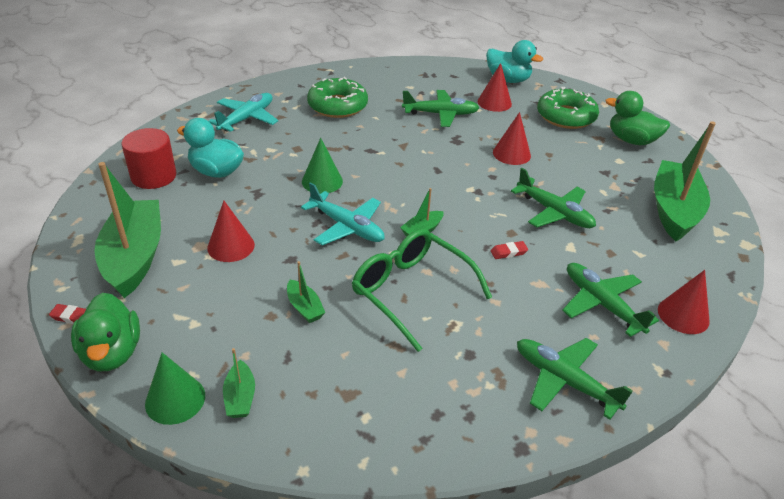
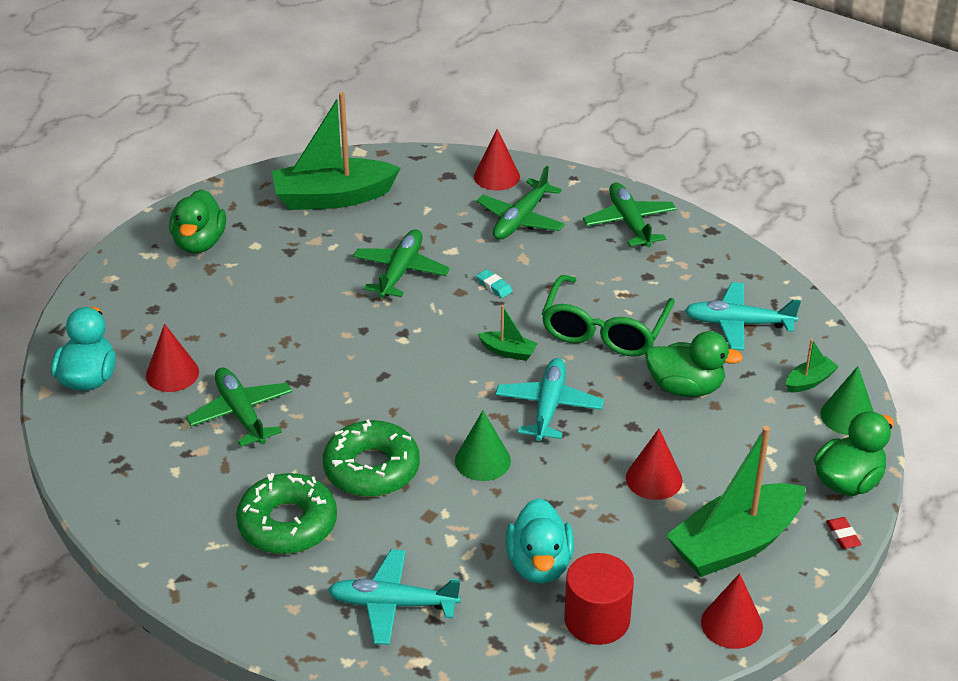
camera: 115 degrees left, 0 degrees up
green boat [287,261,326,323] -> green duck [645,331,743,397]
red eraser [490,241,528,259] -> turquoise eraser [477,269,513,298]
red cone [493,112,531,165] -> red cone moved to [701,573,763,649]
green plane [517,338,633,420] -> green plane turned 150 degrees clockwise [583,183,676,247]
green donut [537,87,599,129] -> green donut moved to [323,419,420,497]
none -> turquoise plane [685,282,801,350]

